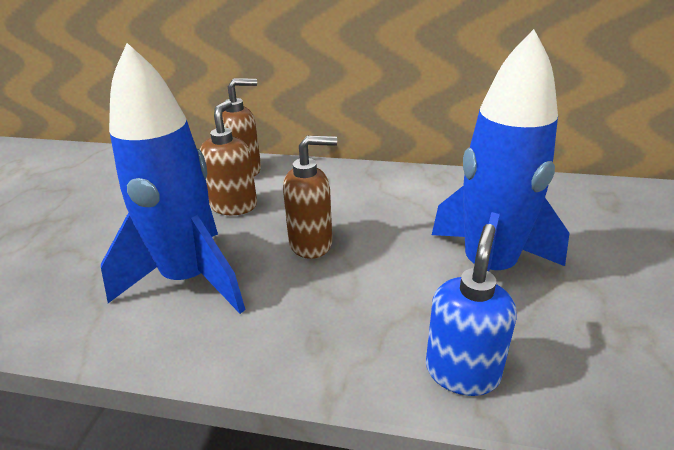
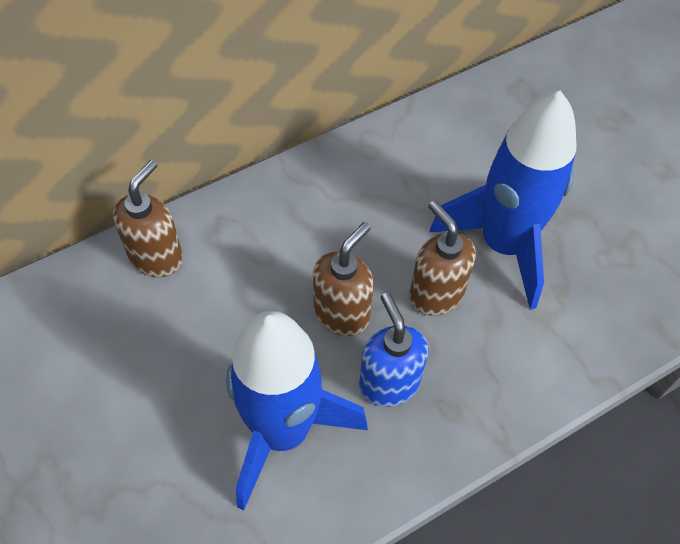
camera: 45 degrees left, 25 degrees up
brown soap dispenser [200,100,257,215] -> brown soap dispenser moved to [409,201,476,316]
blue soap dispenser [426,224,517,396] -> blue soap dispenser moved to [359,292,428,407]

